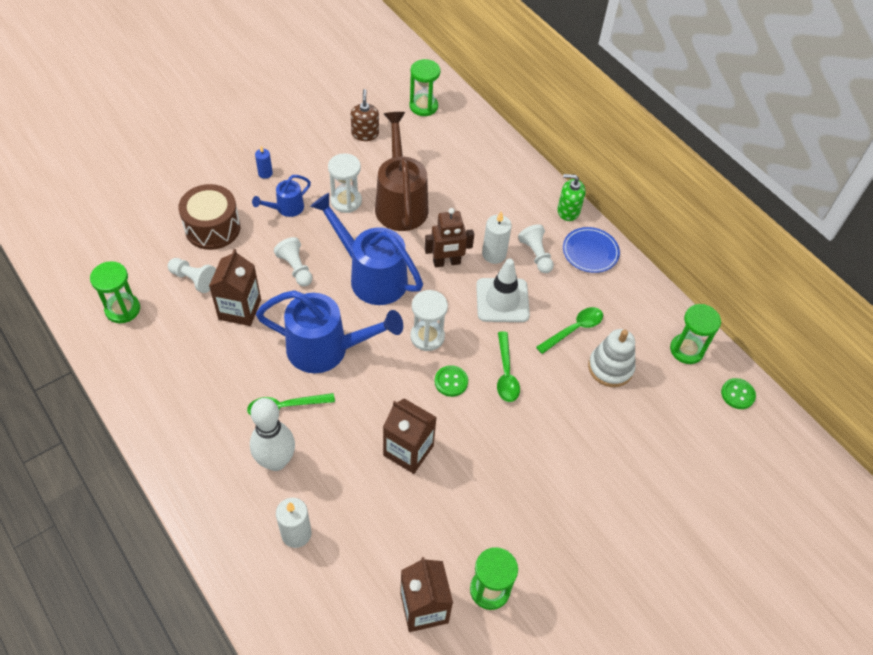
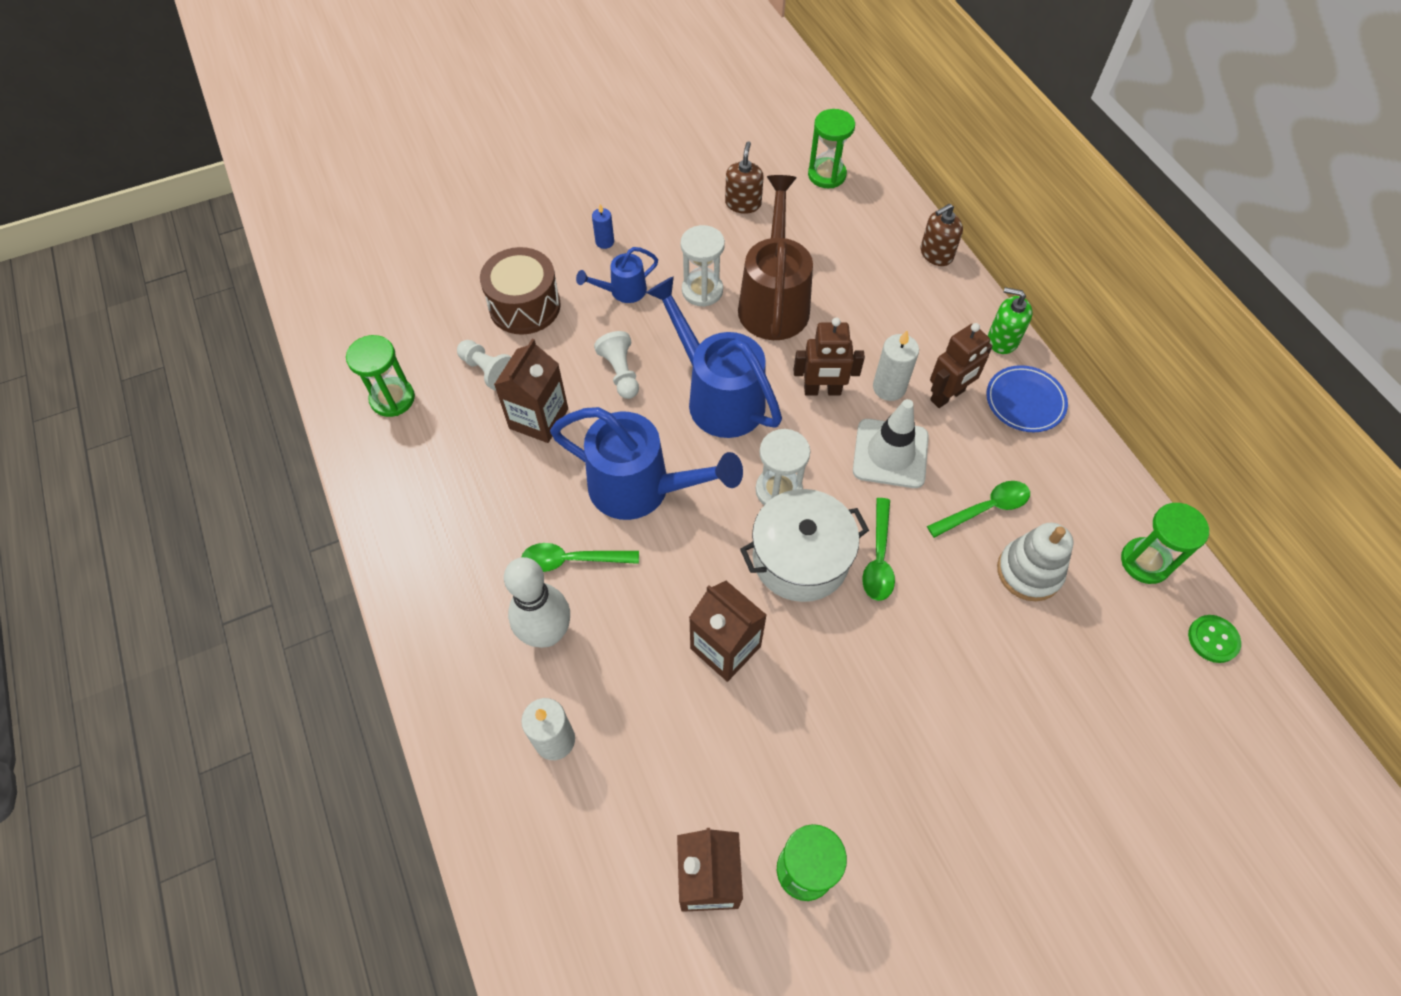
camera: 15 degrees right, 5 degrees up
green button [434,365,468,397] -> white pot [740,489,869,602]
white pawn [518,224,554,273] -> brown robot [930,323,992,408]
none -> brown soap dispenser [921,204,963,266]

